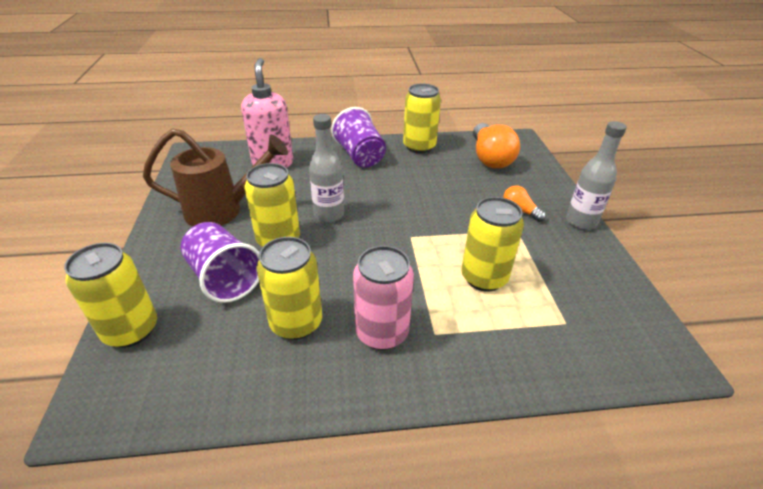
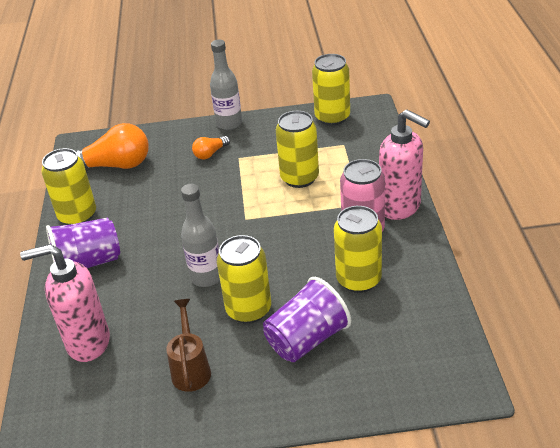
camera: 85 degrees left, 0 degrees up
yellow can [64,243,157,348] -> yellow can moved to [312,54,350,126]
brown watering can [143,128,288,226] -> brown watering can [166,299,211,392], size x0.60
none -> pink soap dispenser [379,110,430,220]

